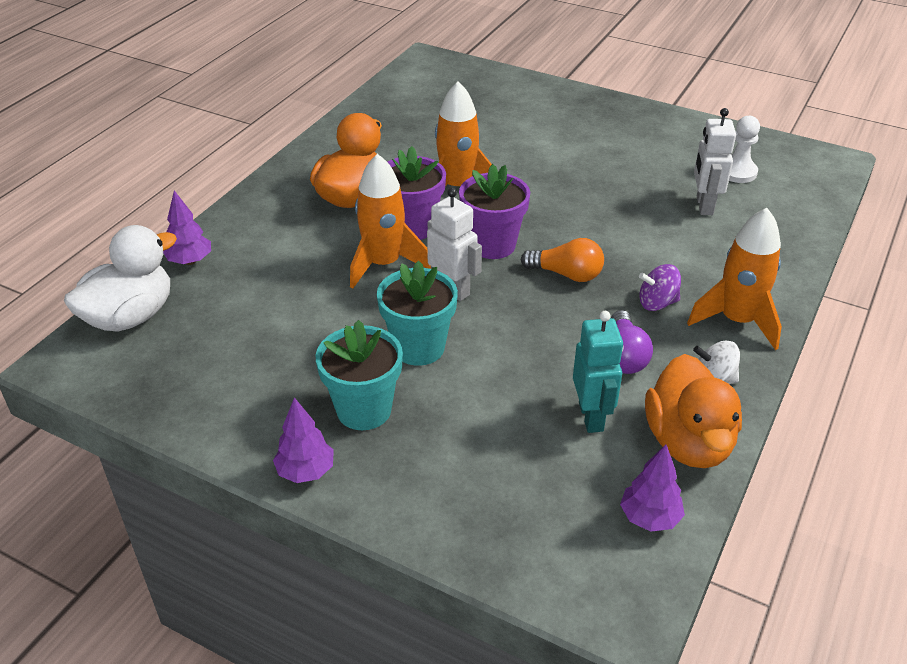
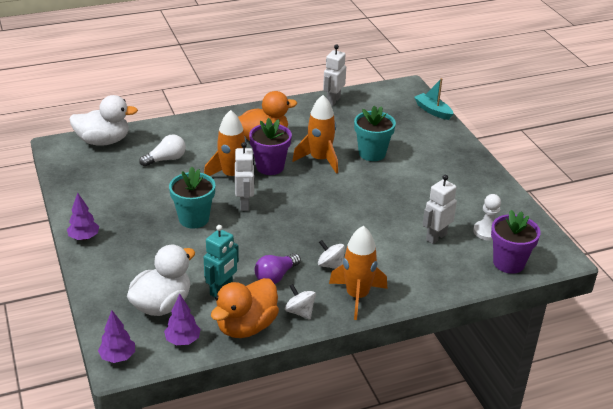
camera: 40 degrees right, 5 degrees down
purple tree [163,190,211,265] -> purple tree moved to [98,311,135,363]
turquoise flower pot [316,320,403,430] -> turquoise flower pot moved to [354,105,396,161]
purple flower pot [459,164,530,259] -> purple flower pot moved to [491,210,541,274]
orange light bulb [520,238,604,282] -> none
purple spinning top [639,264,681,311] -> white spinning top [318,240,345,269]
none -> white duck [127,245,195,316]
none -> white light bulb [139,134,186,167]
none -> white robot [323,45,346,106]
none -> turquoise boat [414,78,453,120]

